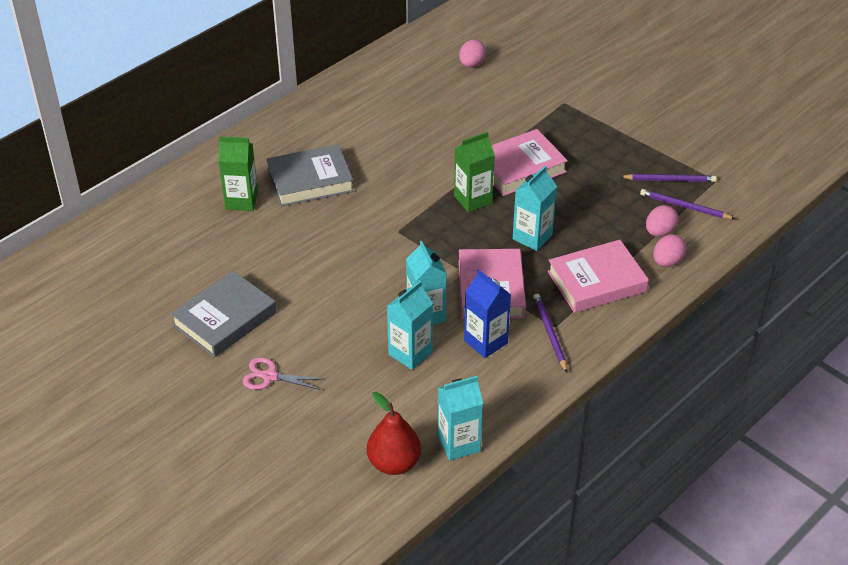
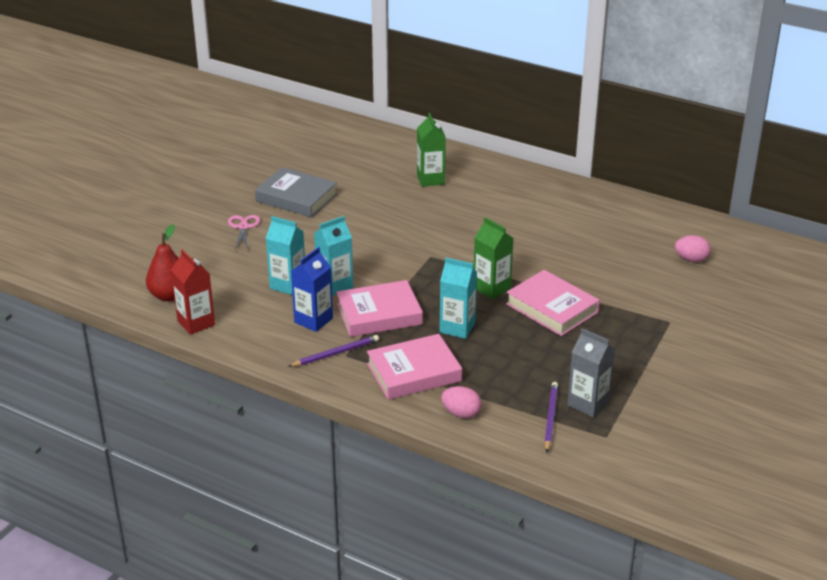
camera: 75 degrees right, 10 degrees down
grey book [267,144,354,207] -> none
turquoise carton [438,376,483,461] -> red carton [171,249,215,335]
pink book [548,240,649,313] -> pink book turned 75 degrees counterclockwise [367,334,462,400]
purple pencil [620,174,717,182] -> grey carton [567,328,615,417]
pink egg [646,205,678,237] -> none

